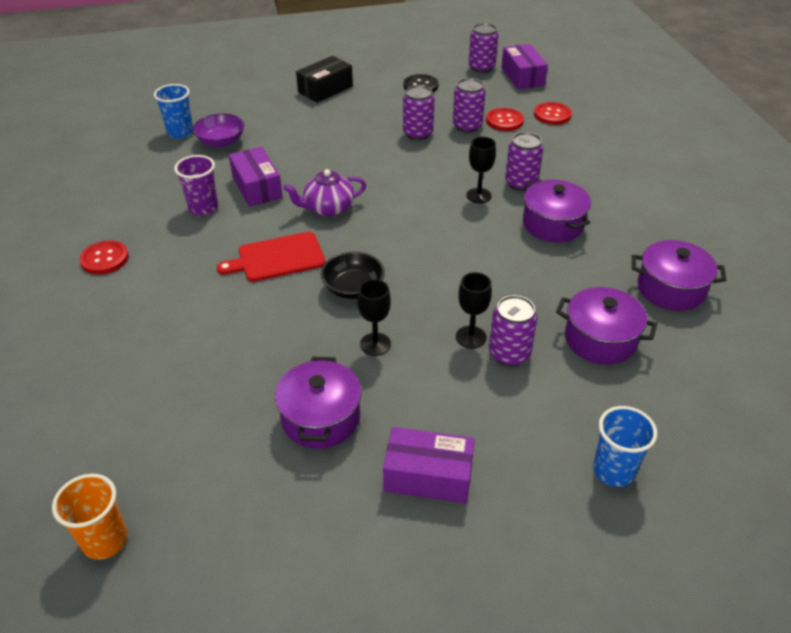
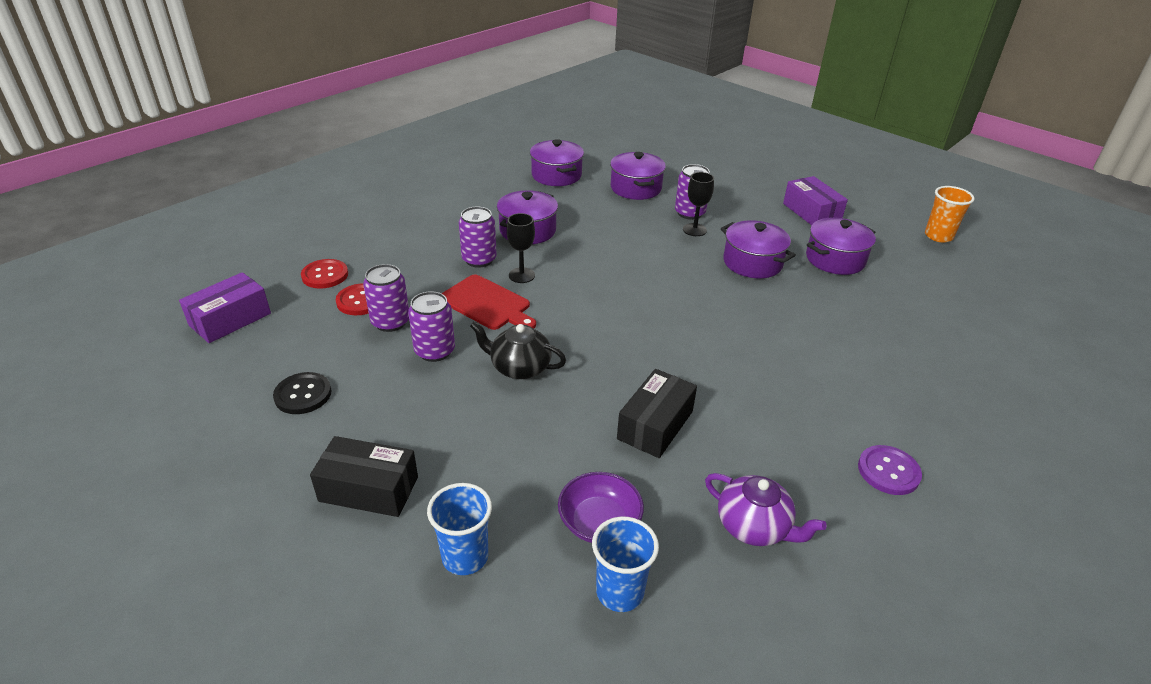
camera: 125 degrees left, 5 degrees down
orange cup [52,474,127,560] -> orange cup moved to [925,186,975,242]
red button [79,241,129,274] -> purple button [858,445,922,495]
purple cup [174,155,218,216] -> none
red cutting board [217,232,325,282] -> red cutting board moved to [441,274,536,330]
purple box [229,146,283,207] -> black box [617,369,697,458]
purple teapot [283,169,366,217] -> purple teapot moved to [705,473,827,546]
black bowl [321,252,385,299] -> none
black goblet [357,279,391,356] -> purple pot [721,220,796,278]
purple can [469,23,499,73] -> none
blue cup [593,406,657,487] -> blue cup moved to [427,483,492,575]
none -> black teapot [470,321,566,379]

